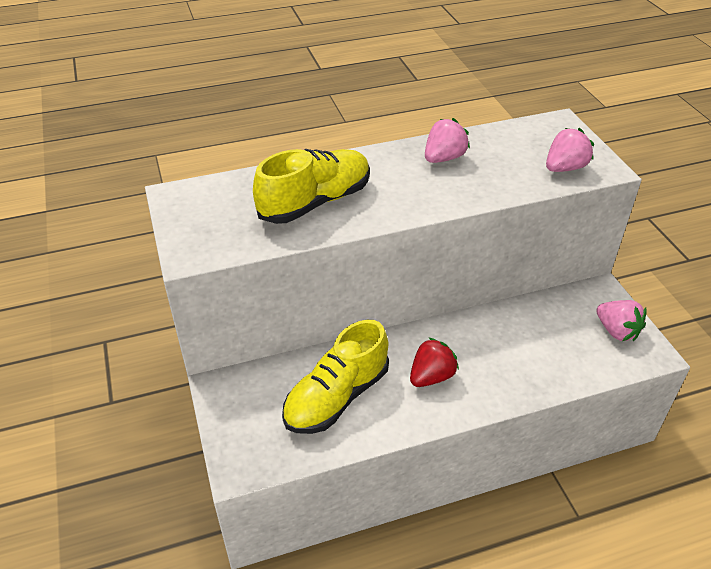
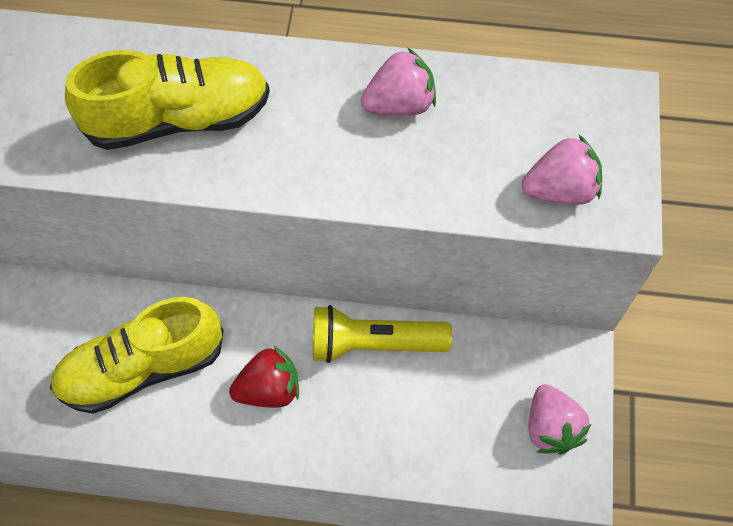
camera: 25 degrees right, 20 degrees up
none -> yellow flashlight [313,305,452,363]

